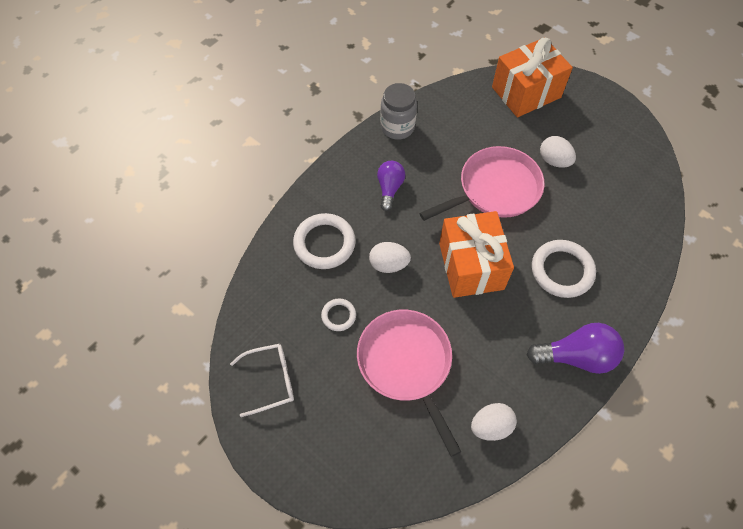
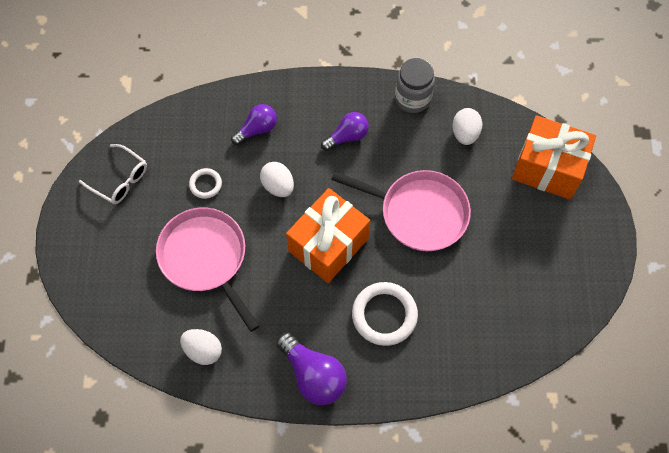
camera: 50 degrees right, 5 degrees up
white ring [293,213,356,269] -> purple light bulb [231,104,277,145]
pink pan [357,310,461,457] -> pink pan turned 60 degrees counterclockwise [156,208,259,332]
white egg [540,136,576,168] -> white egg moved to [452,108,482,145]

